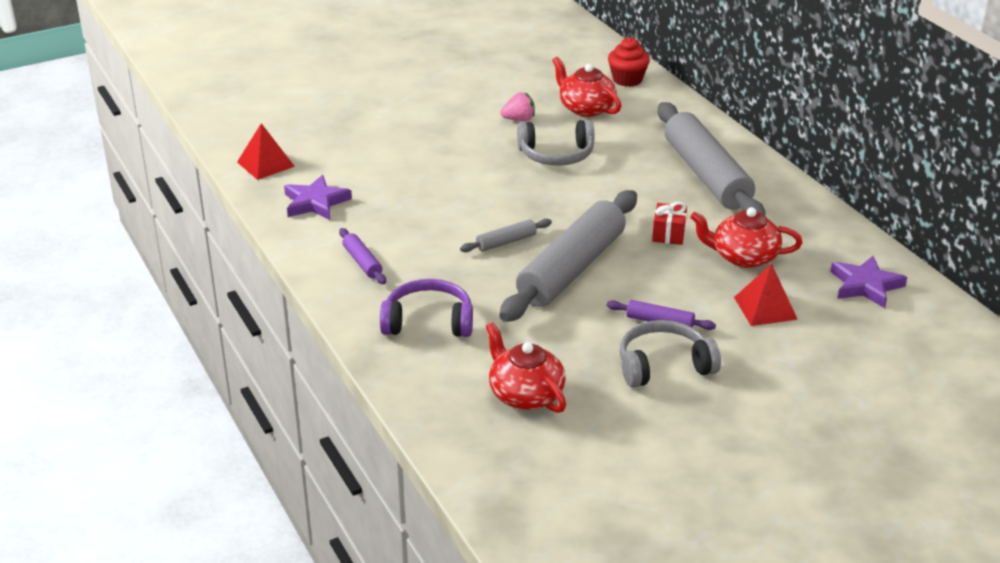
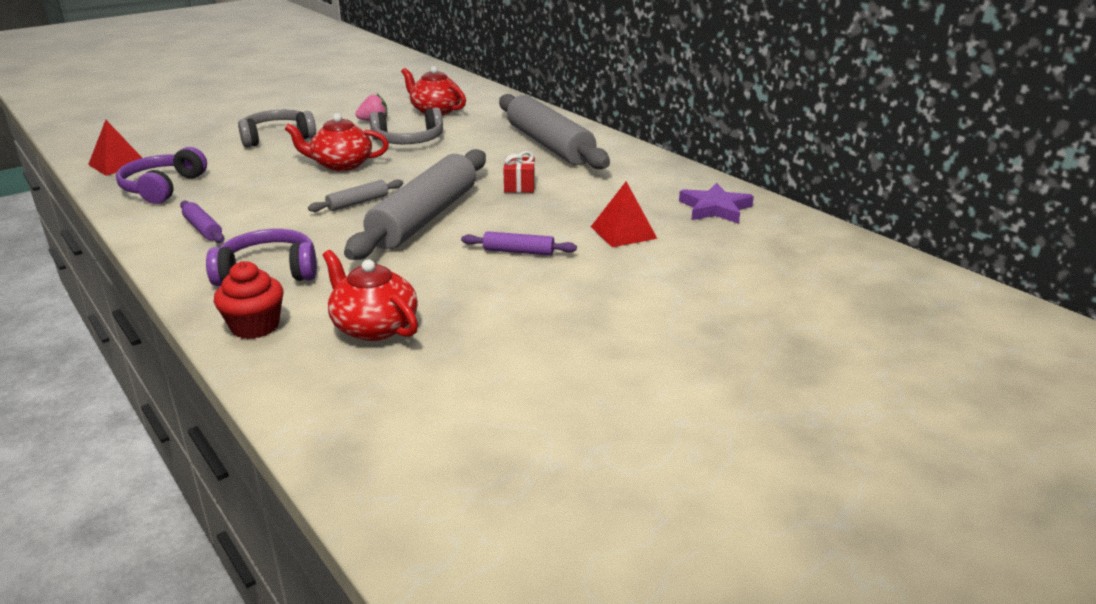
camera: 10 degrees left, 5 degrees down
purple star [284,175,352,220] -> purple headphones [116,147,207,204]
red cupcake [608,37,650,87] -> red cupcake moved to [214,261,283,339]
grey headphones [620,320,721,387] -> grey headphones moved to [238,110,316,147]
red teapot [690,207,802,268] -> red teapot moved to [285,113,389,171]

